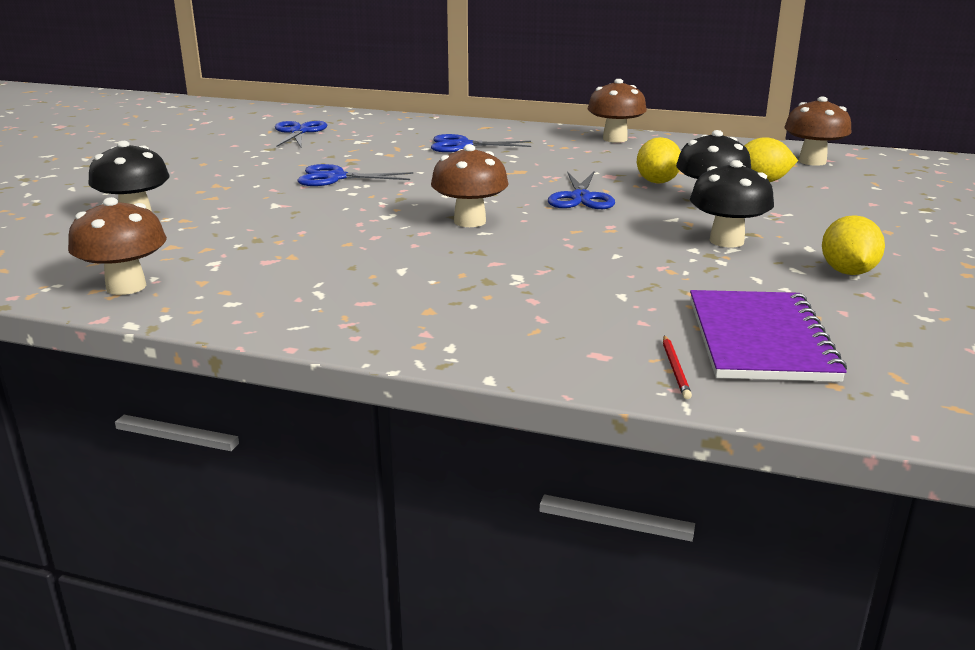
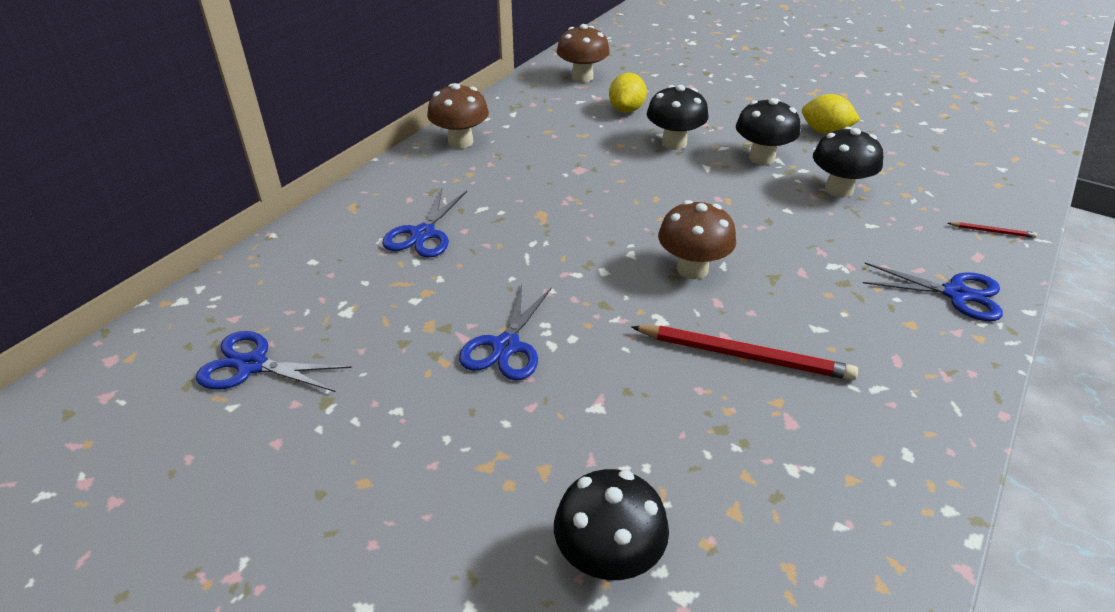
camera: 75 degrees left, 15 degrees up
brown mushroom [68,197,167,295] -> none
blue scissors [548,172,615,209] -> blue scissors moved to [863,263,1003,321]
yellow lemon [637,137,681,184] -> none
purple notebook [690,290,847,382] -> none
none -> red pencil [631,326,858,380]
none -> black mushroom [813,127,883,198]

